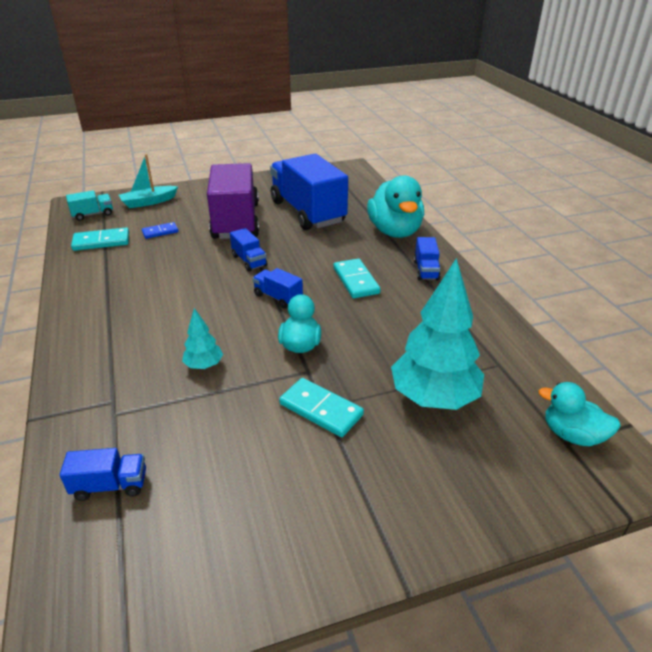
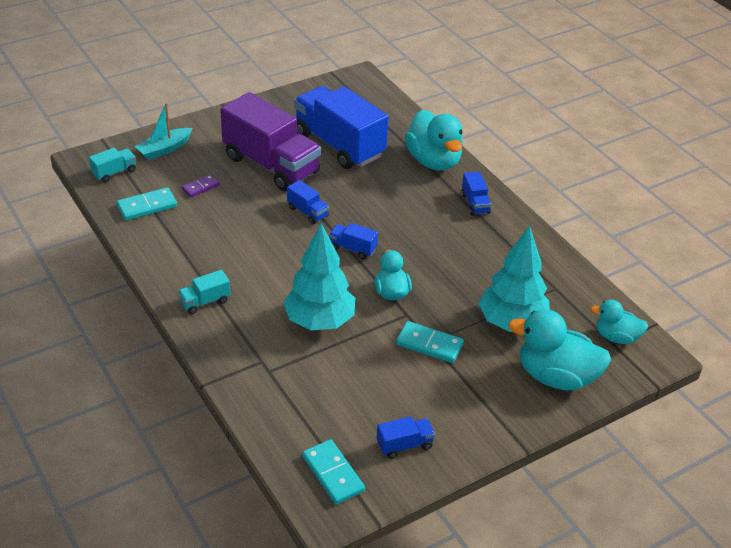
camera: 15 degrees left, 5 degrees up
blue truck [60,448,146,501] -> blue truck moved to [376,416,435,459]
blue domino [142,222,179,239] -> purple domino [182,174,220,197]
turquoise tree [182,308,223,369] -> turquoise tree [283,223,355,330], size x2.12
purple truck [207,163,259,239] -> purple truck turned 150 degrees clockwise [220,92,321,191]
turquoise domino [333,258,381,298] -> turquoise domino moved to [302,439,365,504]
none -> turquoise truck [178,270,231,314]
none -> turquoise duck [508,309,611,390]

